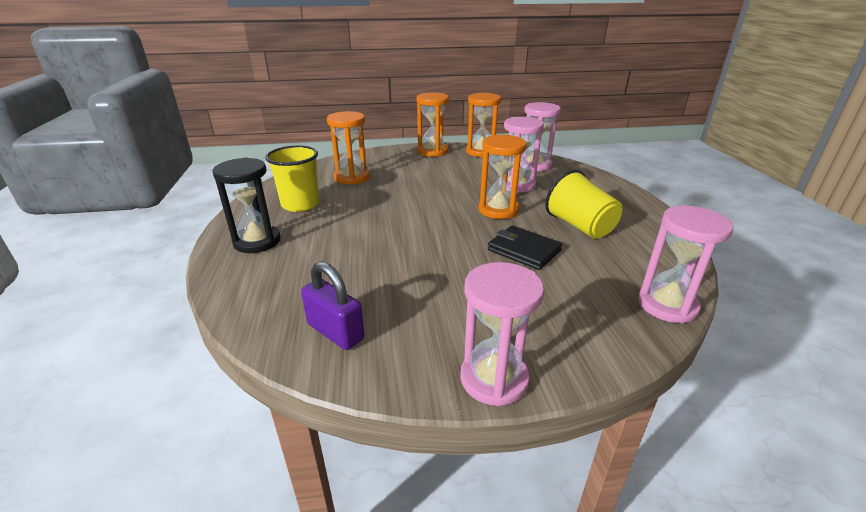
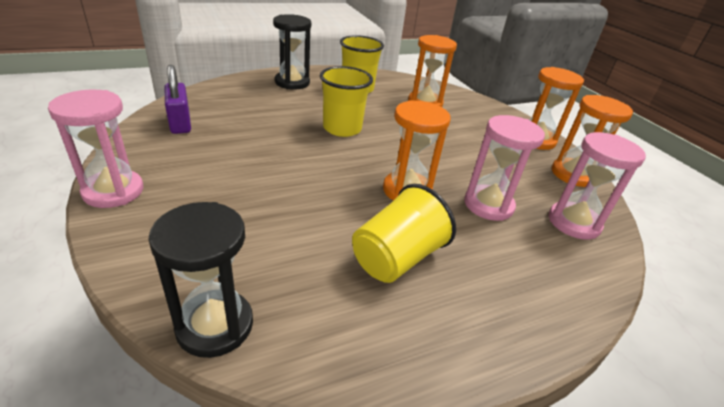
camera: 70 degrees right, 5 degrees up
purple padlock [301,261,365,350] -> purple padlock turned 45 degrees counterclockwise [165,65,191,134]
black wallet [488,225,562,270] -> none
pink hourglass [638,206,733,323] -> black hourglass [148,202,253,358]
none -> yellow cup [320,66,373,137]

